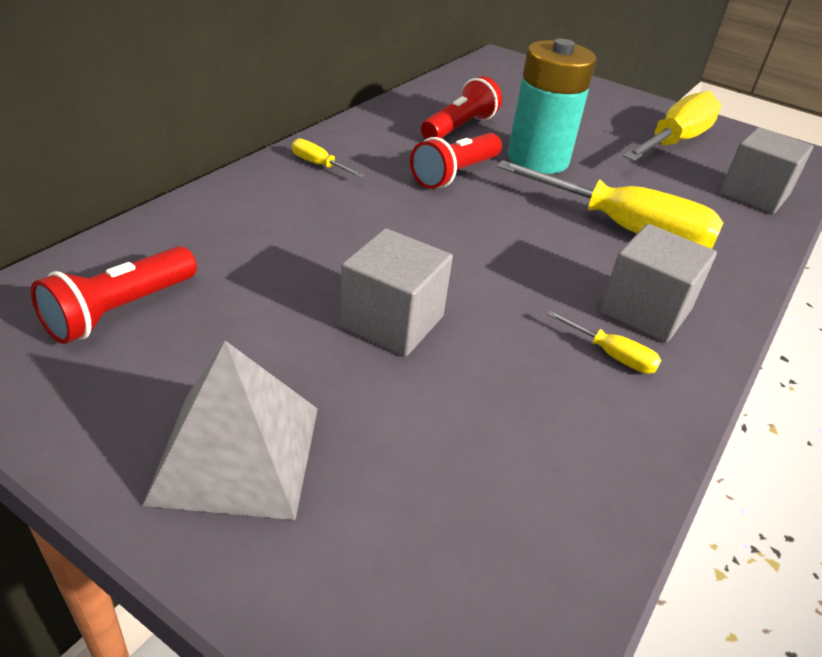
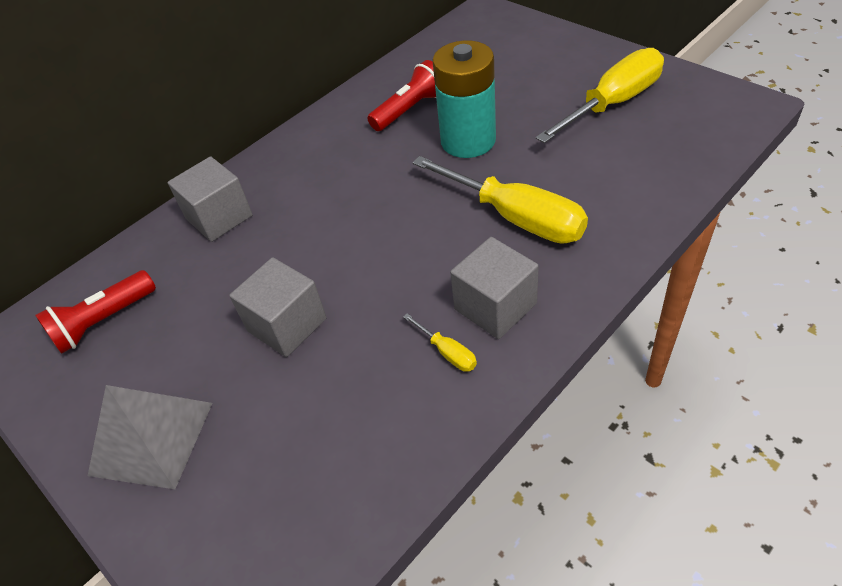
camera: 20 degrees right, 10 degrees up
yellow screwdriver [292,138,365,178] -> none
red flashlight [410,133,502,189] -> none
grey cube [719,127,814,214] -> grey cube moved to [168,156,253,242]

